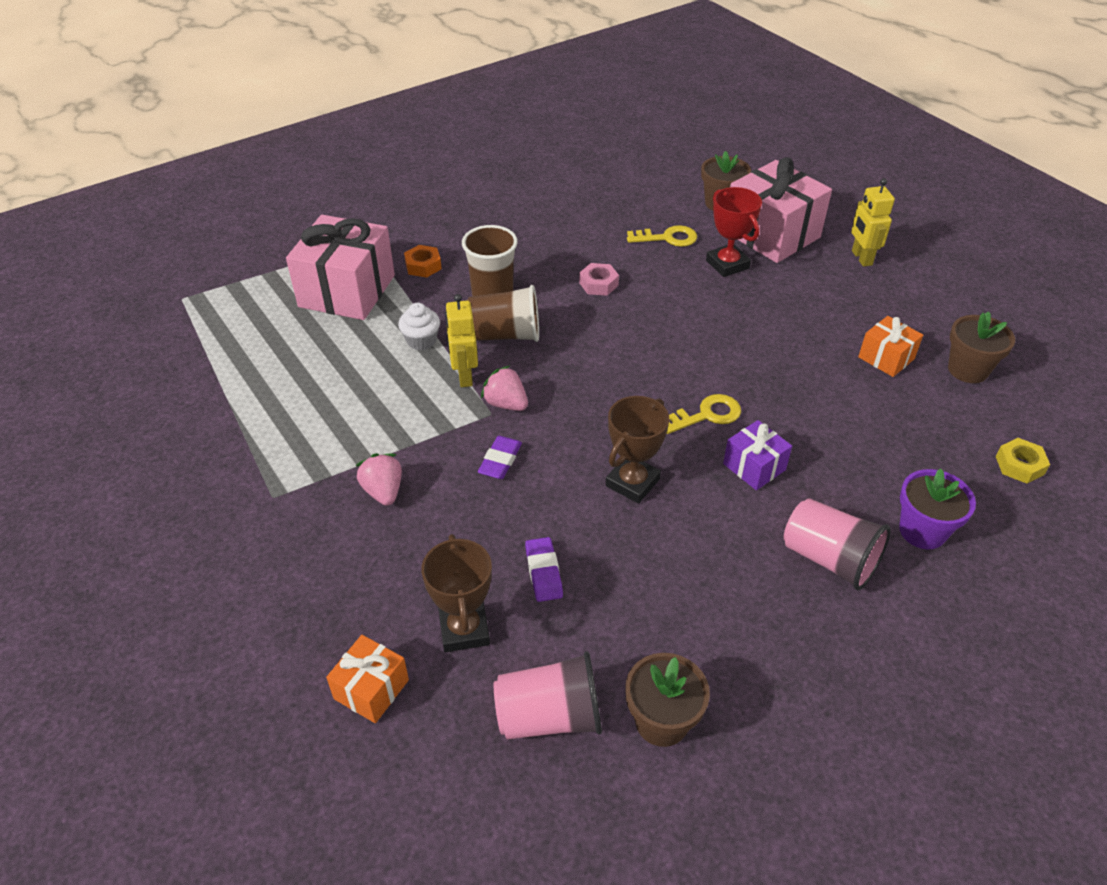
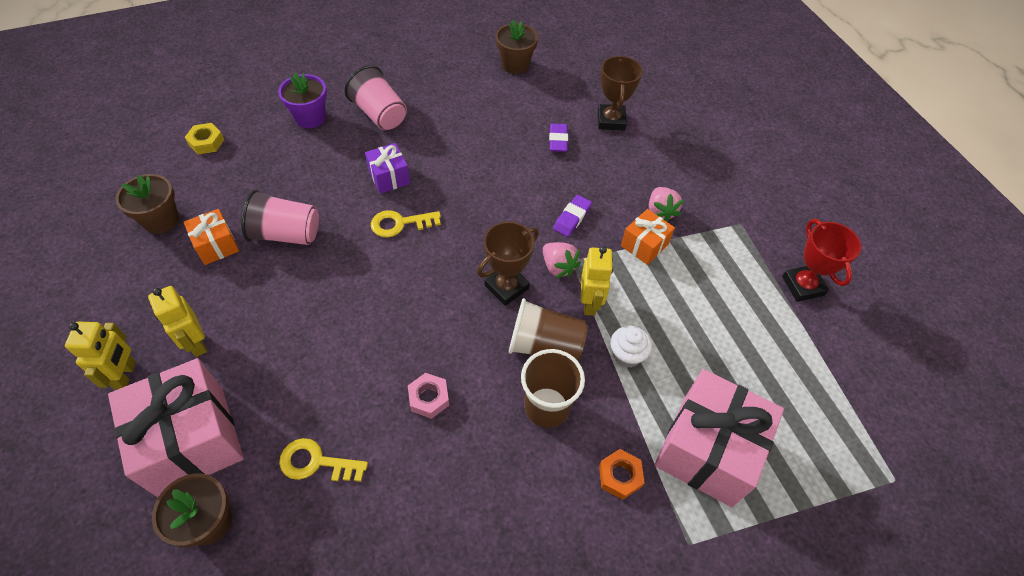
camera: 170 degrees left, 10 degrees up
orange gift [326,635,409,723] -> orange gift moved to [621,209,675,265]
pink cup [494,652,602,739] -> pink cup moved to [241,190,319,245]
brown trophy [606,396,669,504] -> brown trophy moved to [477,222,539,306]
red trophy [706,187,762,277] -> red trophy moved to [782,219,861,302]
none -> yellow robot [148,286,207,357]

